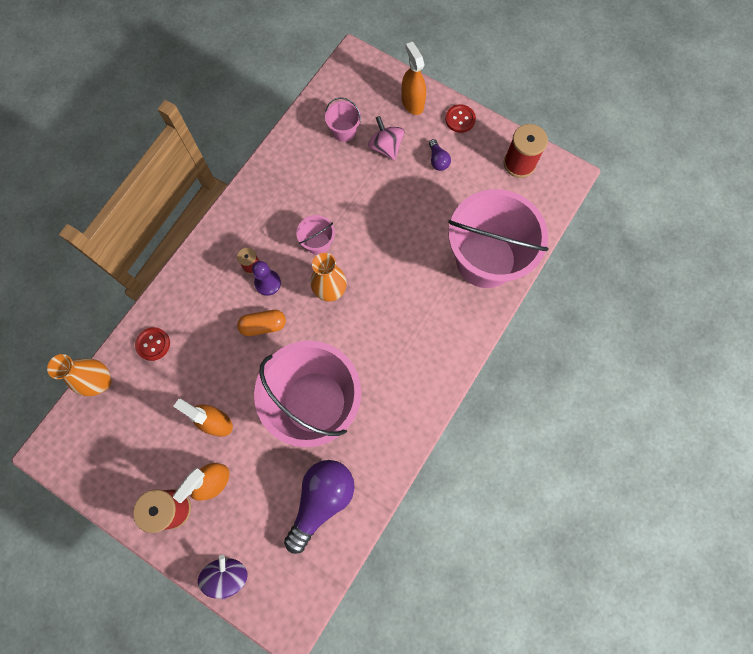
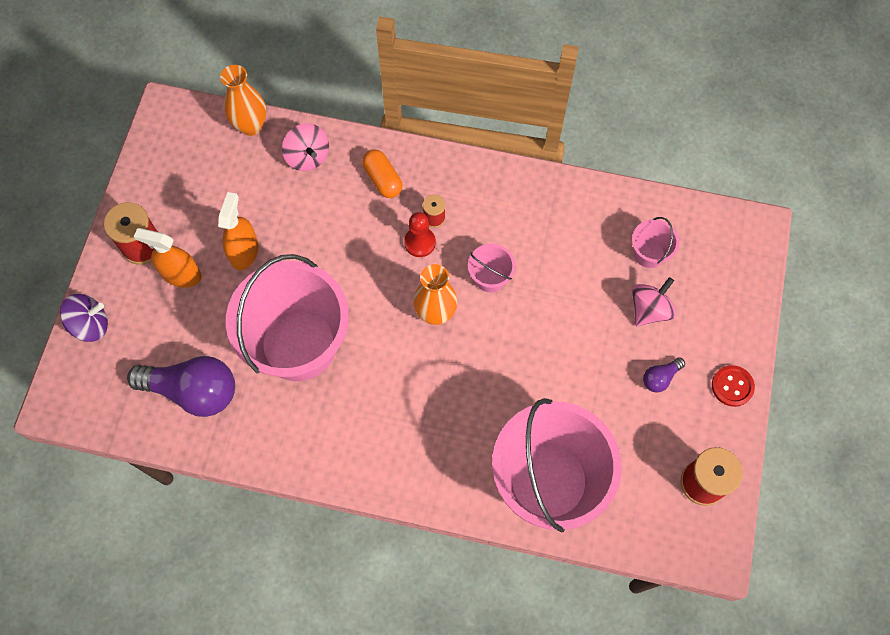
camera: 70 degrees right, 5 degrees down
red button [135,327,170,361] -> pink spinning top [282,123,329,171]
orange capsule [237,310,286,336] -> orange capsule moved to [362,149,403,198]
purple pawn [252,261,281,296] -> red pawn [404,212,436,257]
orange spray bottle [401,42,426,115] -> none

